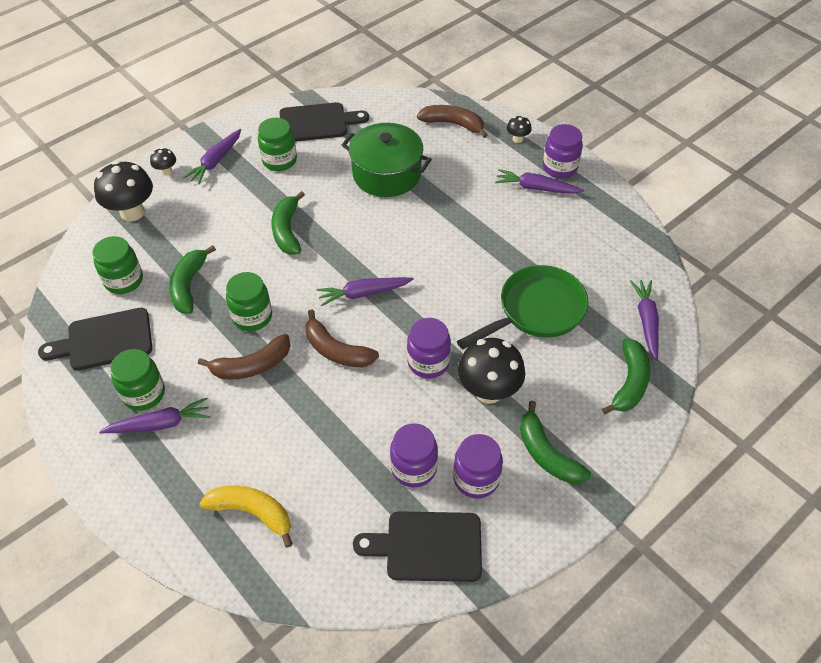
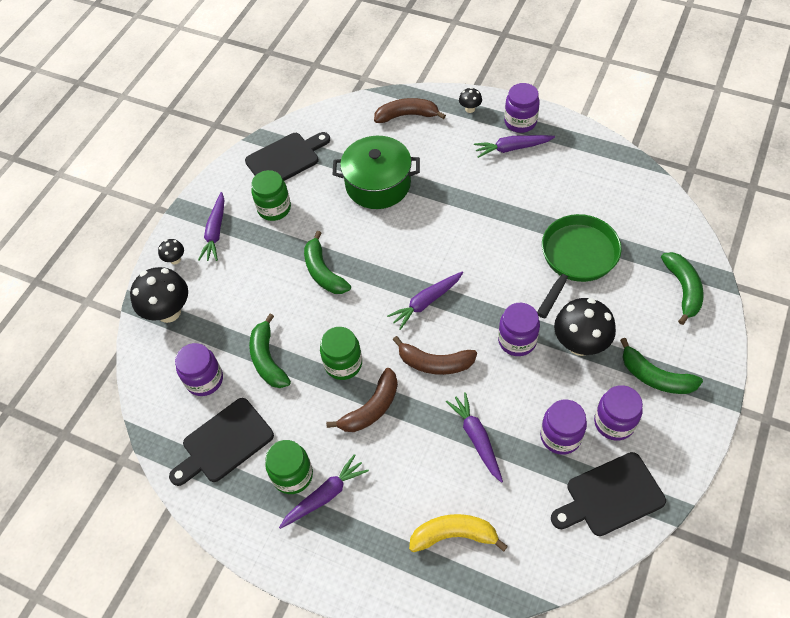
camera: 20 degrees left, 5 degrees up
green jar [92,236,143,294] -> purple jar [175,343,223,396]
purple carrot [630,280,659,361] -> purple carrot moved to [446,392,503,483]

